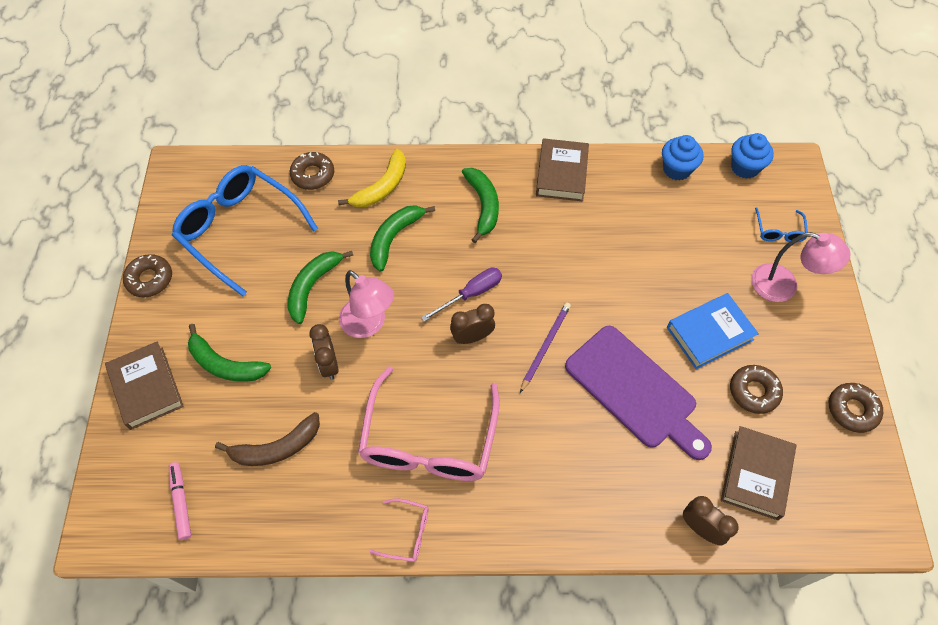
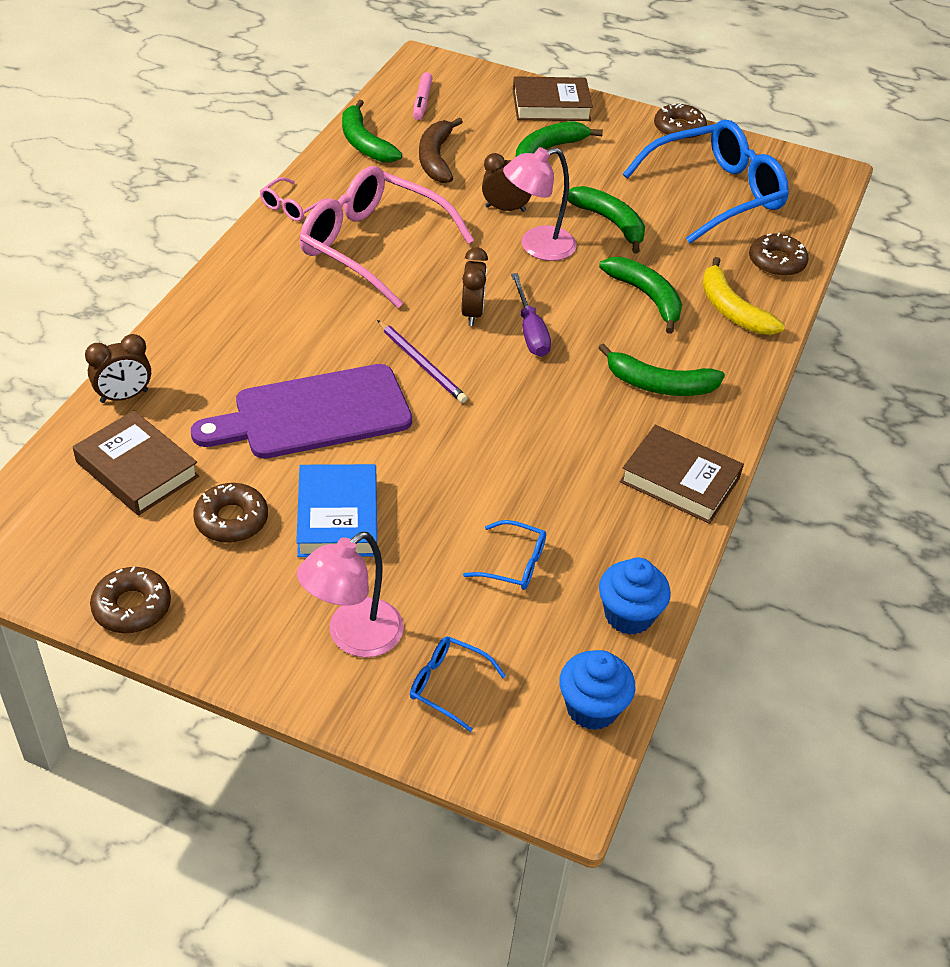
camera: 110 degrees right, 15 degrees down
pink marker [169,462,191,540] -> pink marker turned 90 degrees clockwise [413,72,433,120]
none -> green banana [342,99,402,163]
none -> blue glasses [463,520,546,590]

